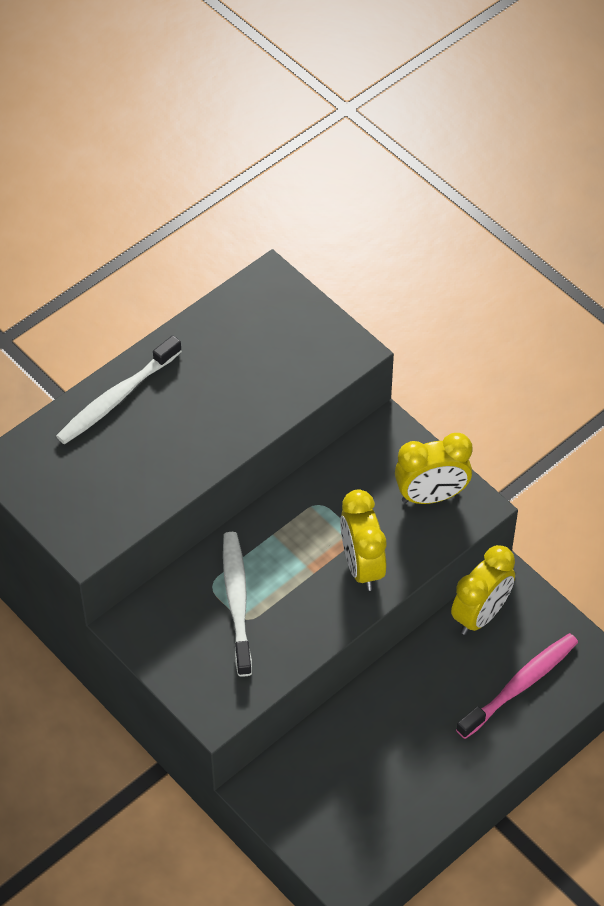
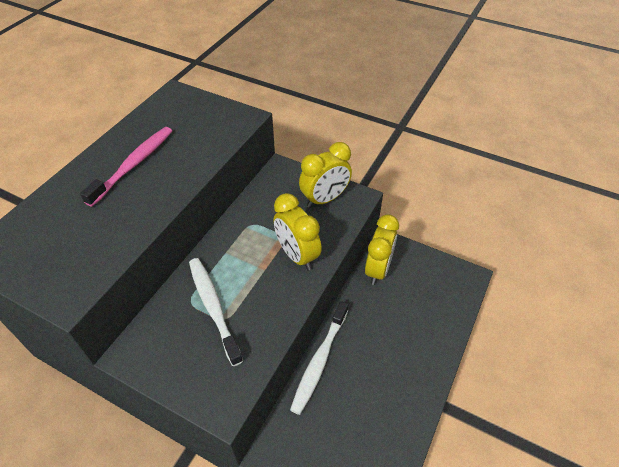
camera: 20 degrees left, 5 degrees down
white toothbrush [56,335,182,444] -> white toothbrush moved to [290,301,348,415]
pink toothbrush [456,633,578,739] -> pink toothbrush moved to [80,127,172,207]

